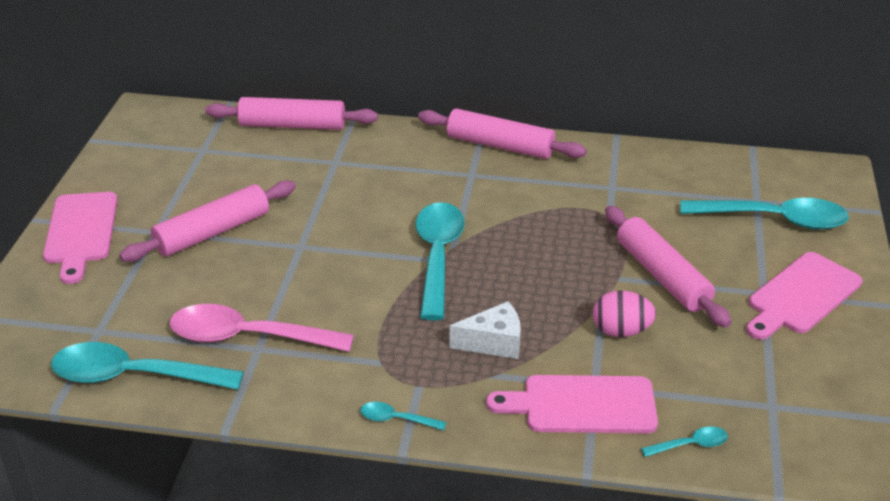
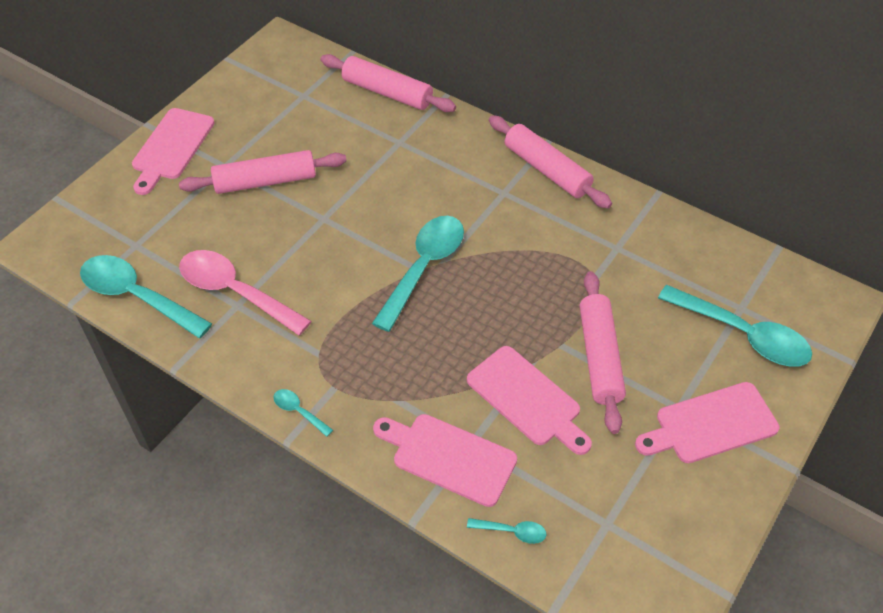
camera: 25 degrees right, 15 degrees up
white cheese [449,301,521,359] -> none
pink egg [593,291,656,337] -> pink cutting board [467,346,592,455]

